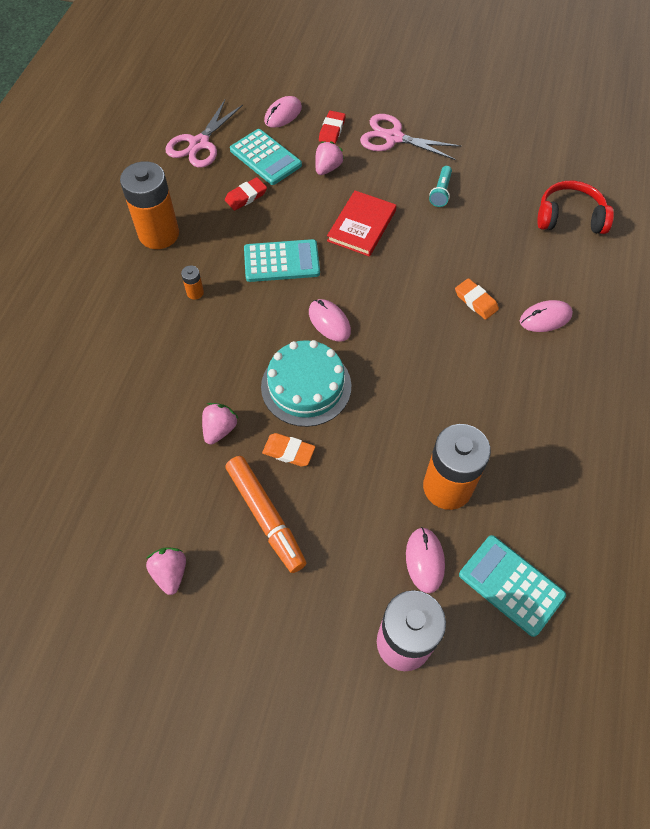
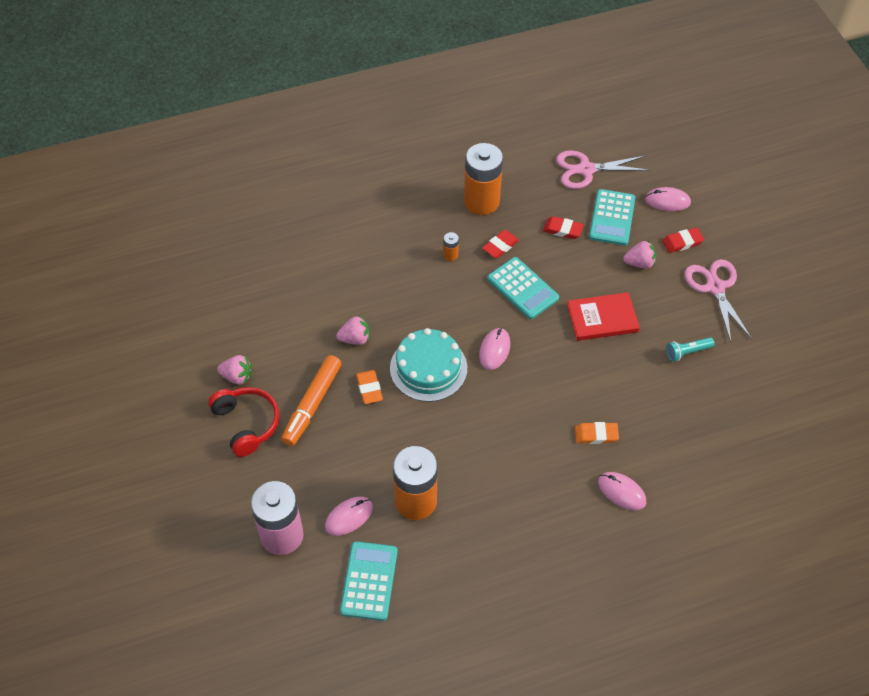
camera: 55 degrees right, 5 degrees down
pink strawberry [146,547,186,595] -> pink strawberry turned 60 degrees clockwise [217,355,251,385]
orange eraser [455,278,499,320] -> orange eraser turned 75 degrees clockwise [575,422,619,444]
red headphones [537,181,614,234] -> red headphones moved to [208,387,279,457]
none -> red eraser [482,230,519,258]

